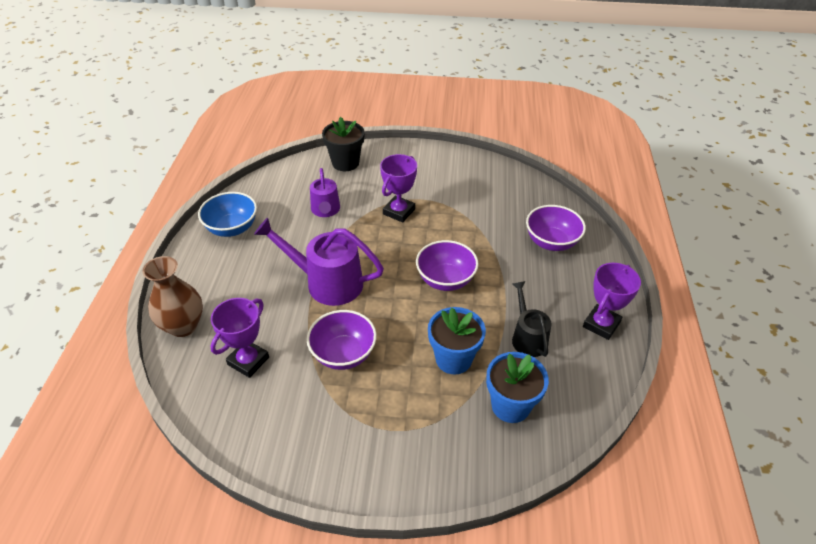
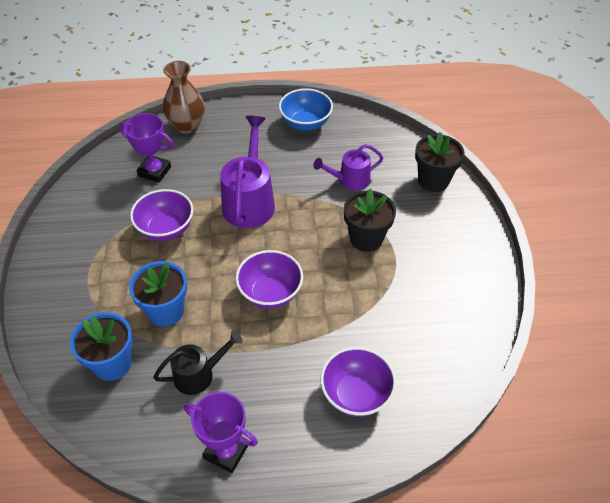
camera: 80 degrees right, 5 degrees up
purple trophy [380,154,417,223] -> black flower pot [344,189,396,252]

